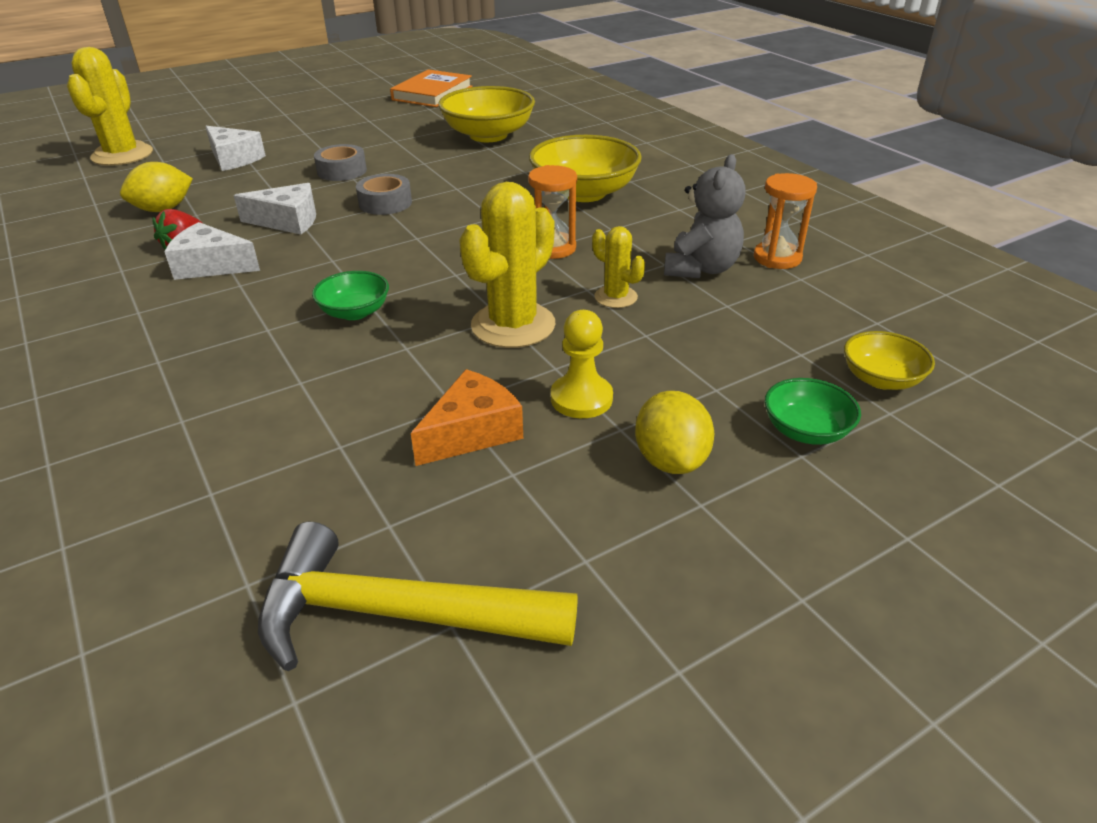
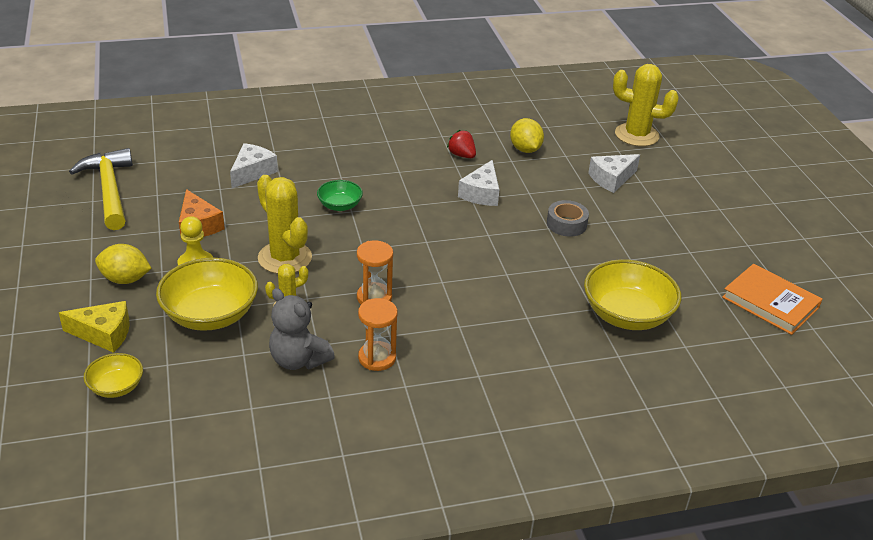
camera: 105 degrees right, 0 degrees up
white cheese [164,222,260,280] -> white cheese moved to [230,143,278,188]
yellow hammer [258,522,578,671] -> yellow hammer turned 45 degrees counterclockwise [69,148,133,230]
grey tape [356,174,412,215] -> none
yellow bowl [529,135,642,202] -> yellow bowl moved to [156,258,258,331]
orange hourglass [754,173,817,269] -> orange hourglass moved to [358,298,398,371]
green bowl [765,378,861,445] -> yellow cheese [59,301,130,353]

